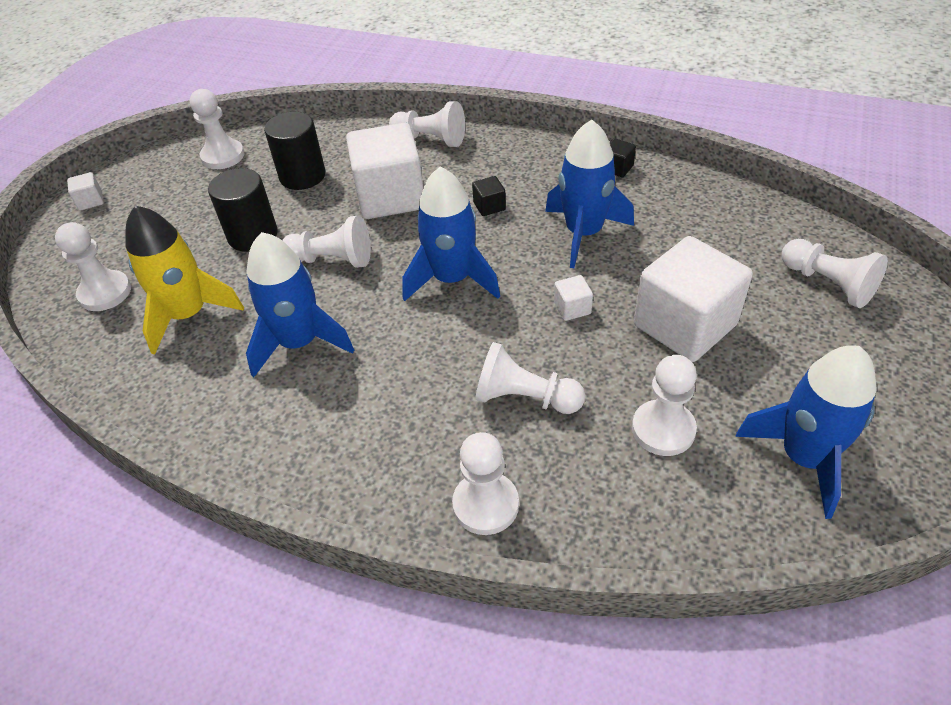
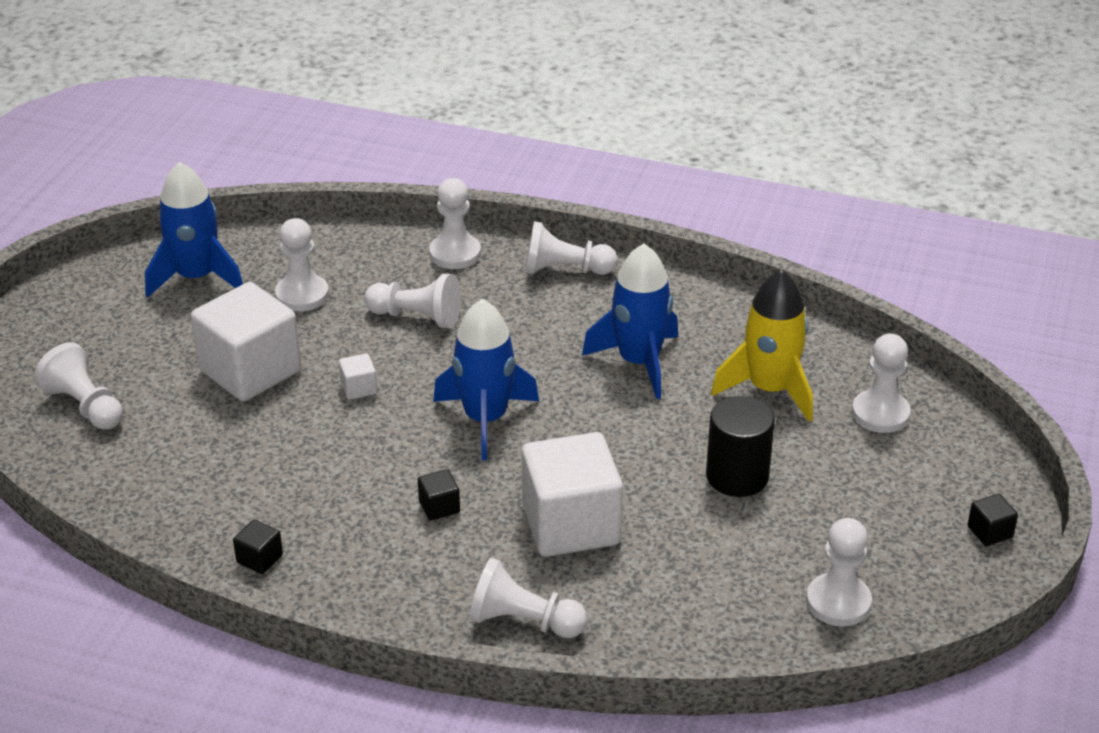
camera: 175 degrees right, 10 degrees down
white cube [67,172,104,211] -> black cube [967,494,1018,546]
black cylinder [264,112,325,190] -> none
white pawn [282,216,371,268] -> white pawn moved to [525,221,617,275]
blue rocket [545,119,634,268] -> none

